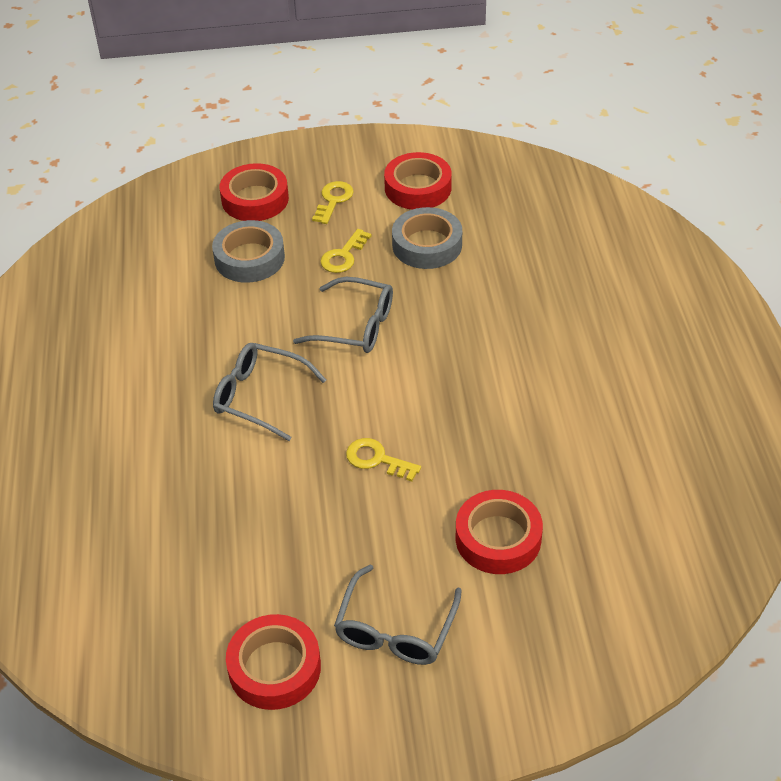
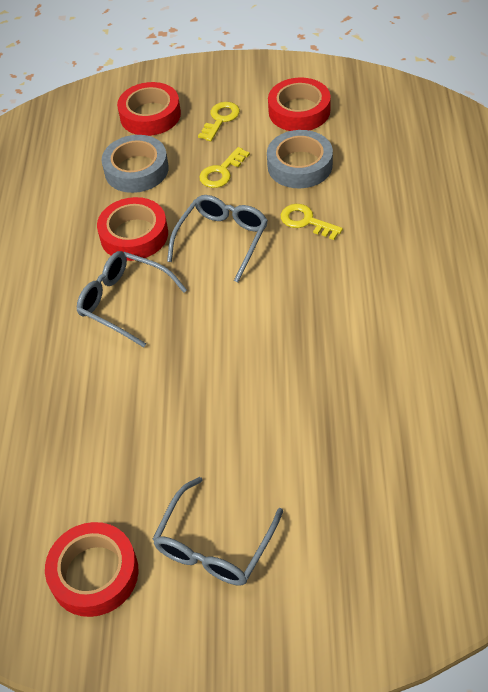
camera: 10 degrees right, 5 degrees up
grey glasses [293,277,393,353] -> grey glasses turned 90 degrees counterclockwise [167,195,268,282]
yellow key [346,438,421,481] -> yellow key moved to [281,204,343,240]
red tape [456,490,543,574] -> red tape moved to [97,197,168,261]

